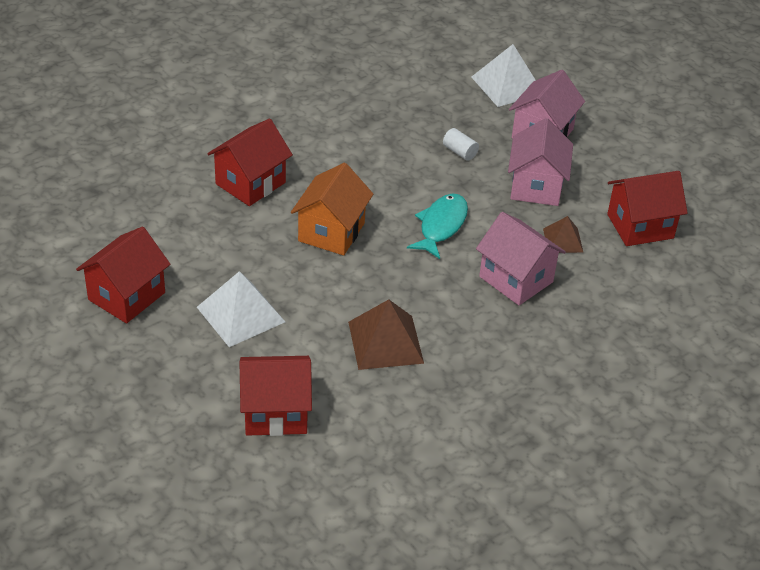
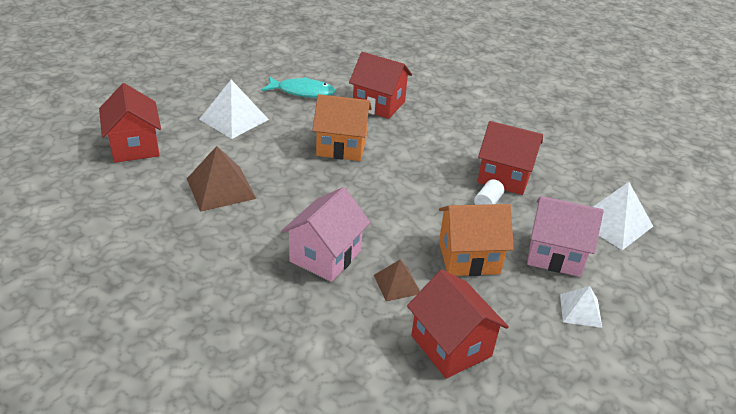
camera: 75 degrees right, 5 degrees down
red house [76,227,171,323] -> red house moved to [477,121,543,195]
turquoise fish [407,193,468,259] -> turquoise fish moved to [262,77,335,98]
pink house [508,118,573,206] -> orange house [439,204,514,276]
none -> white pyramid [560,286,602,328]

